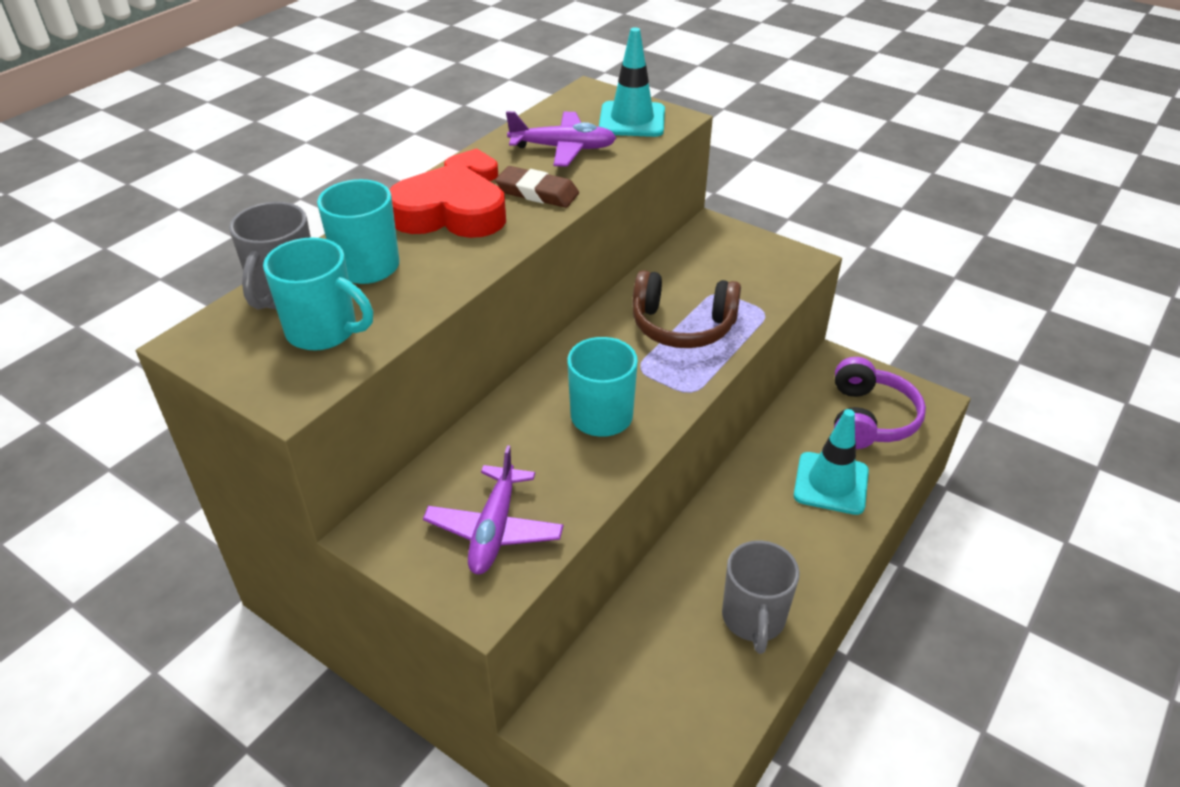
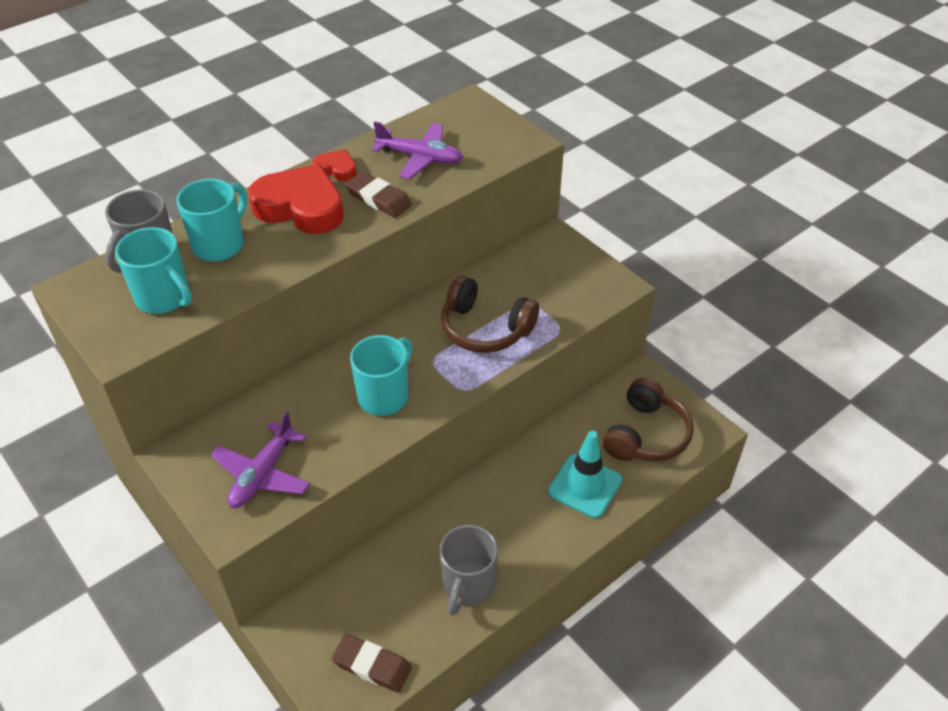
camera: 15 degrees right, 5 degrees up
turquoise traffic cone [599,27,665,137] -> none
purple headphones [834,357,926,449] -> brown headphones [603,378,694,461]
none -> brown eraser [331,634,412,693]

